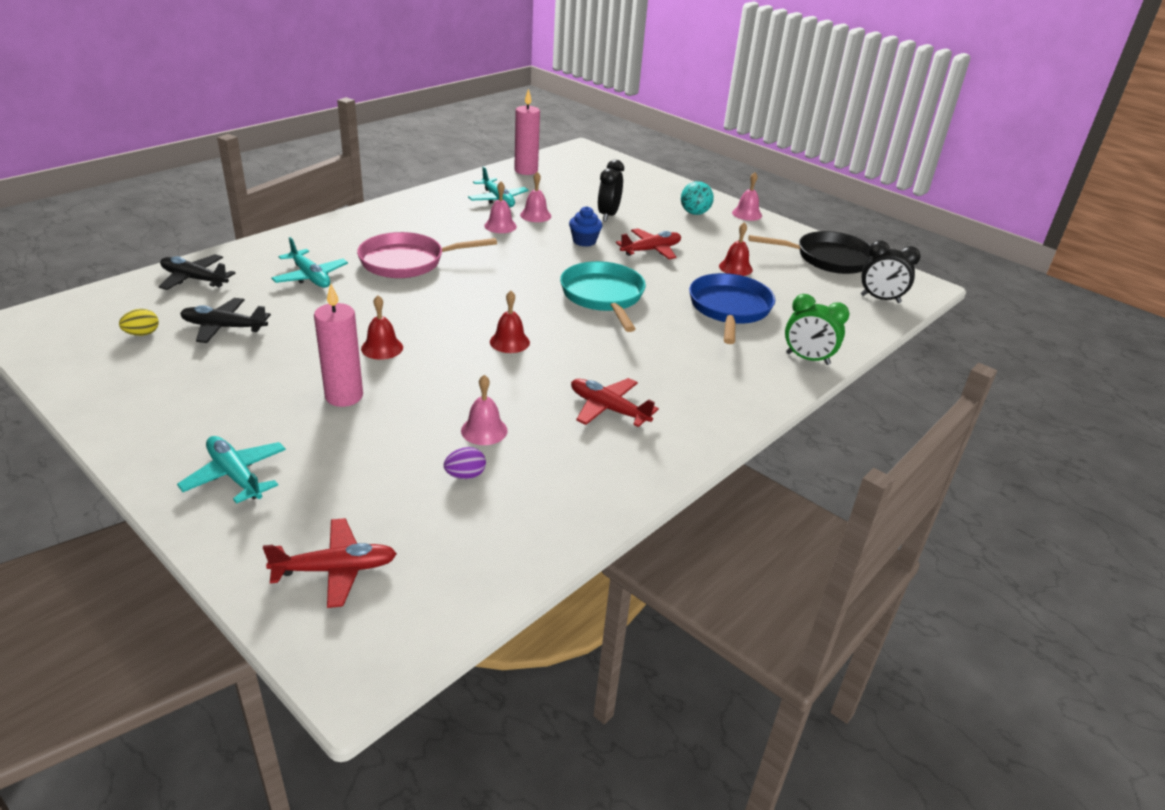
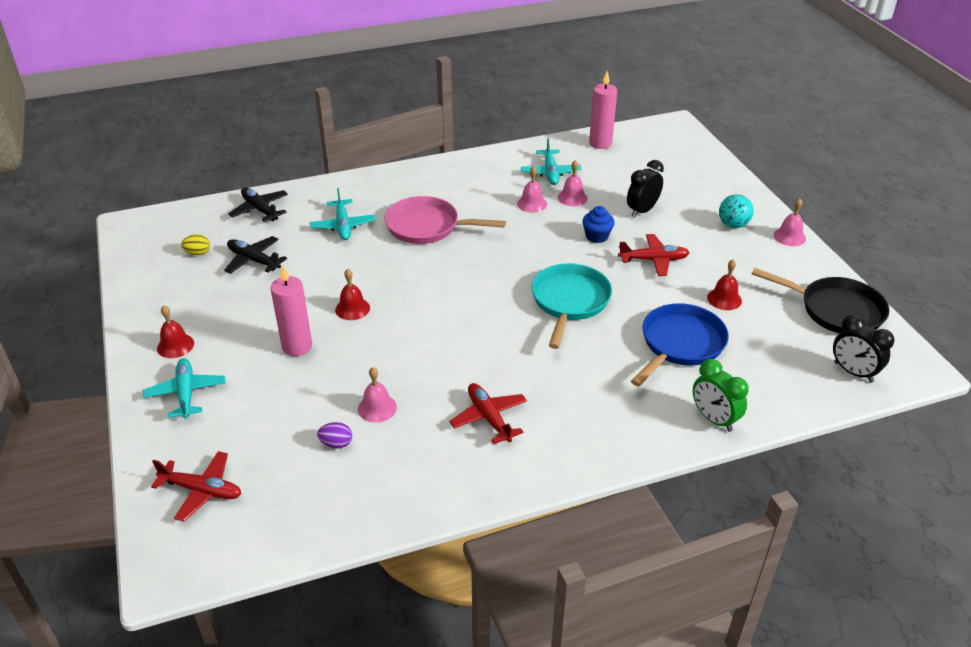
camera: 30 degrees right, 5 degrees up
red bell [490,291,530,353] -> red bell moved to [157,305,194,358]

